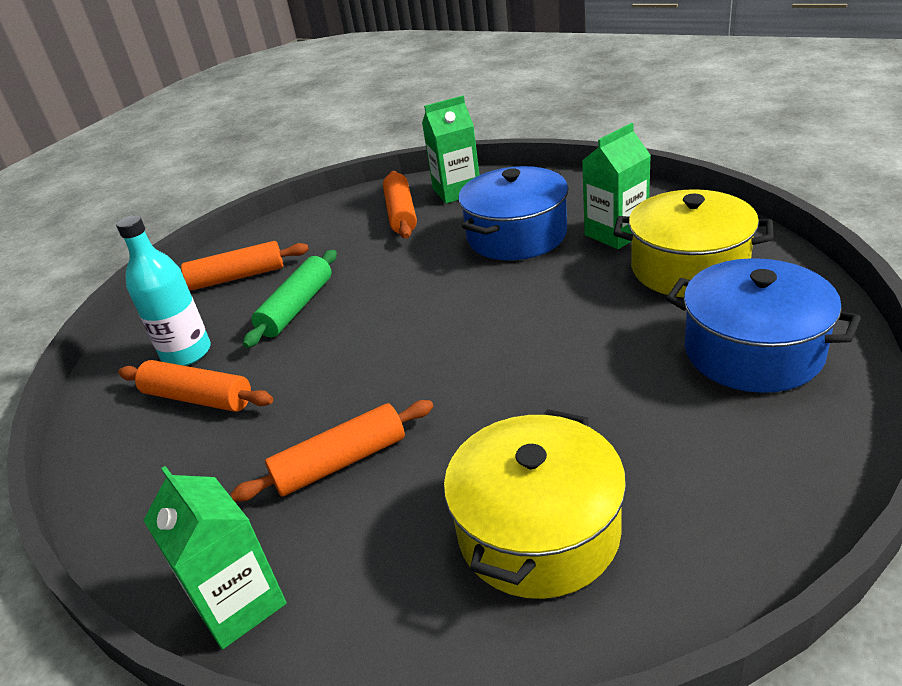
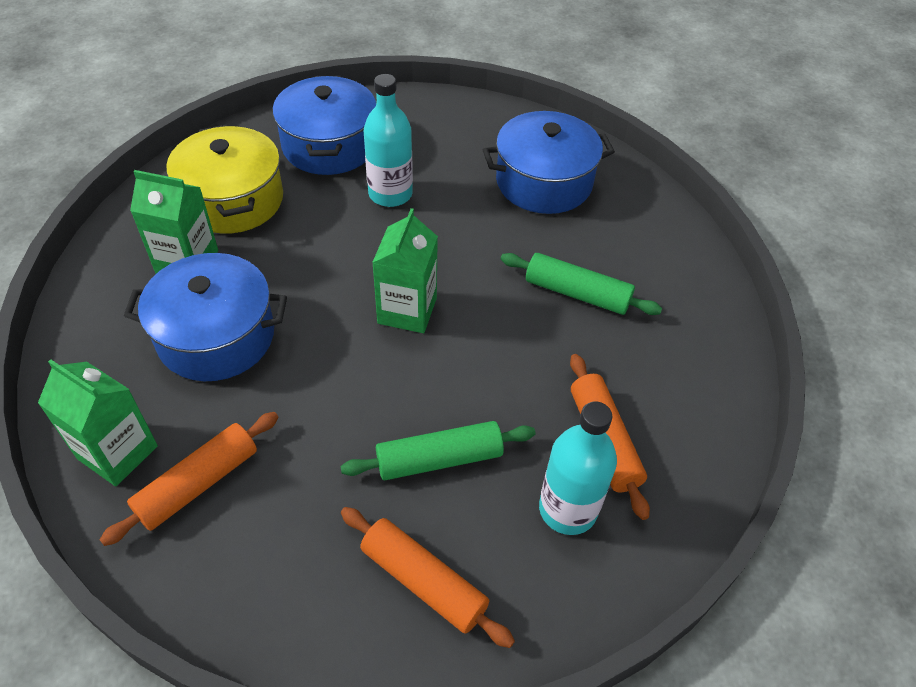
camera: 135 degrees left, 15 degrees up
green carton [143,466,287,649] -> green carton moved to [372,208,438,333]
orange rolling pin [231,400,433,502] -> green rolling pin [501,253,662,315]
yellow pot [444,409,627,599] -> blue pot [483,111,615,214]
none -> turquoise bottle [364,74,413,207]

